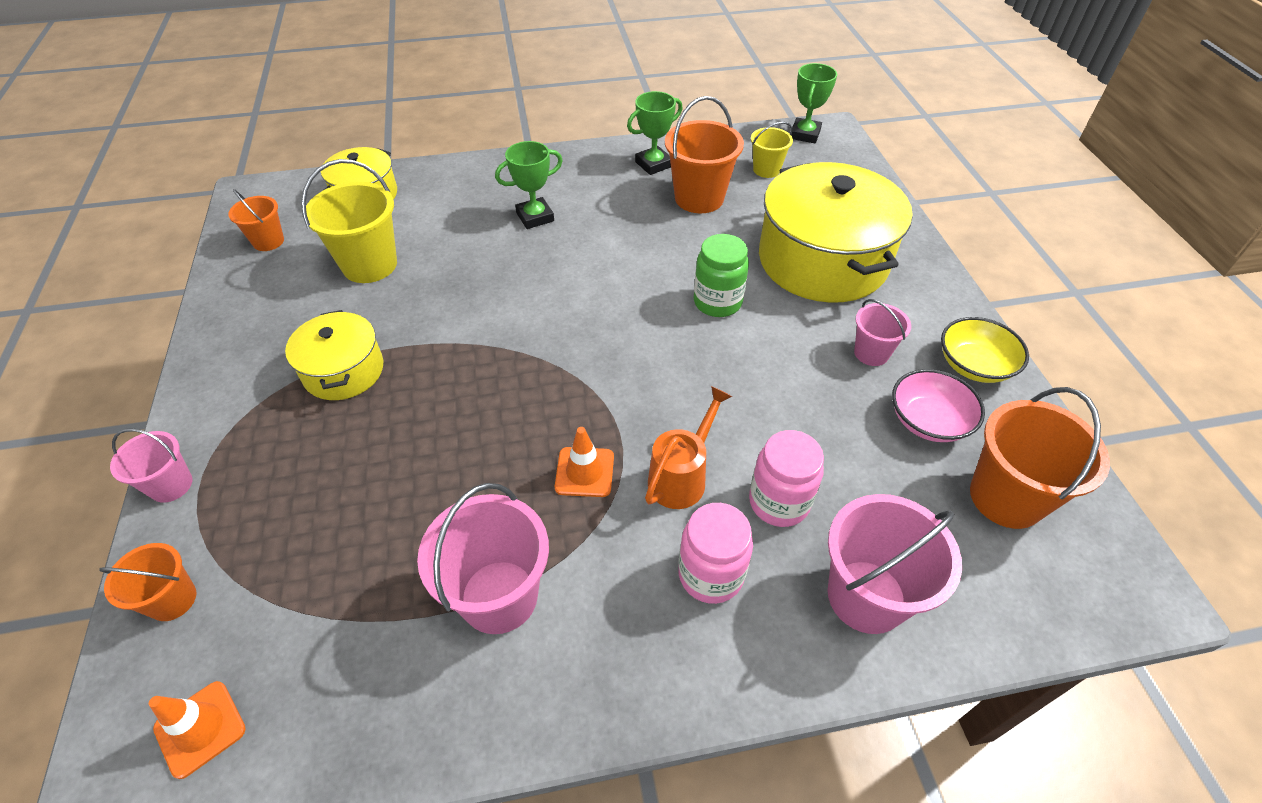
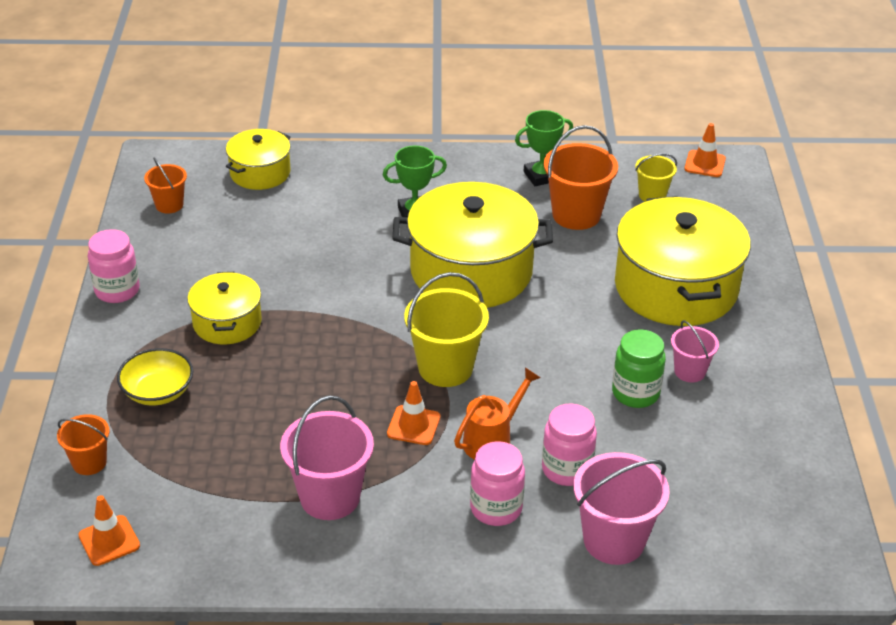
camera: 10 degrees right, 10 degrees down
pink bucket [110,428,192,503] -> none
yellow bucket [301,159,397,283] -> yellow bucket moved to [404,272,489,387]
green jar [694,234,749,317] -> green jar moved to [612,329,666,408]
green trophy [791,63,837,143] -> orange traffic cone [684,123,726,177]
pink bowl [892,369,985,442] -> none
yellow bowl [941,317,1029,383] -> yellow bowl moved to [117,348,193,405]
orange bucket [970,387,1110,529] -> none
none -> pink jar [88,229,140,303]
none -> yellow pot [392,182,553,308]

